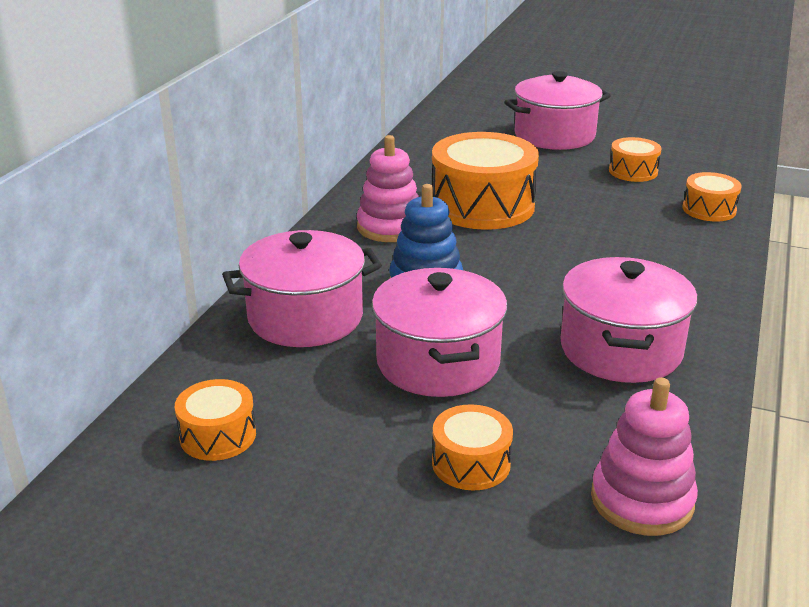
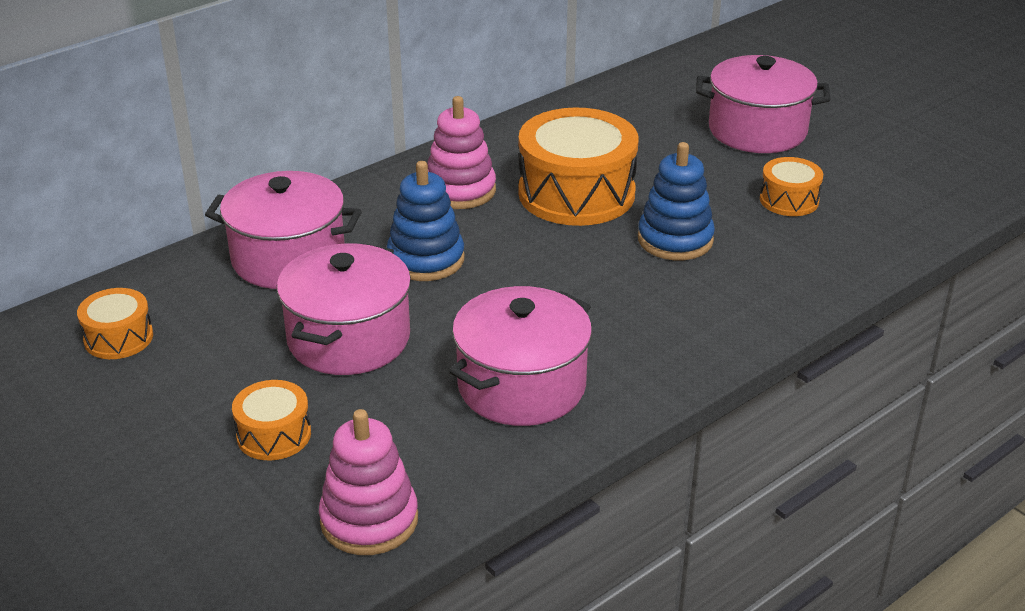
camera: 30 degrees right, 5 degrees up
orange drum [682,172,742,222] -> none
none -> blue stacking toy [638,142,715,260]

